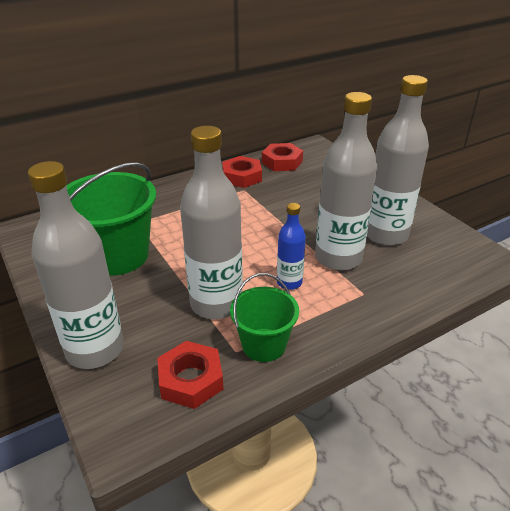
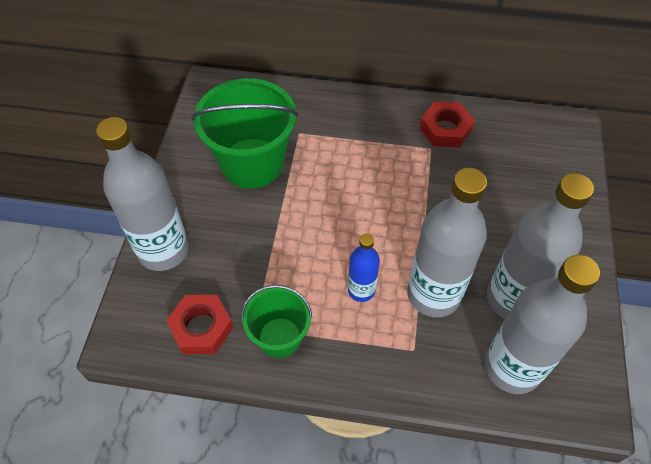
camera: 40 degrees right, 20 degrees up
grey bottle [180,126,243,319] -> grey bottle moved to [484,254,600,394]
red nut [262,143,303,171] -> none

